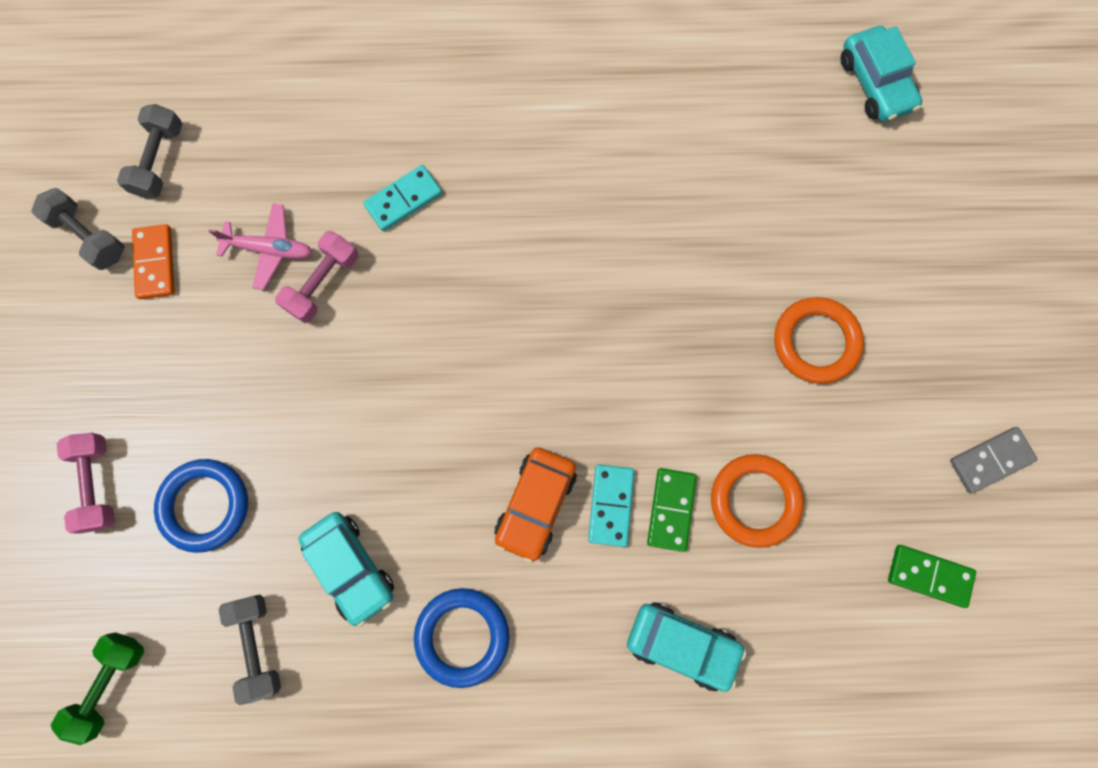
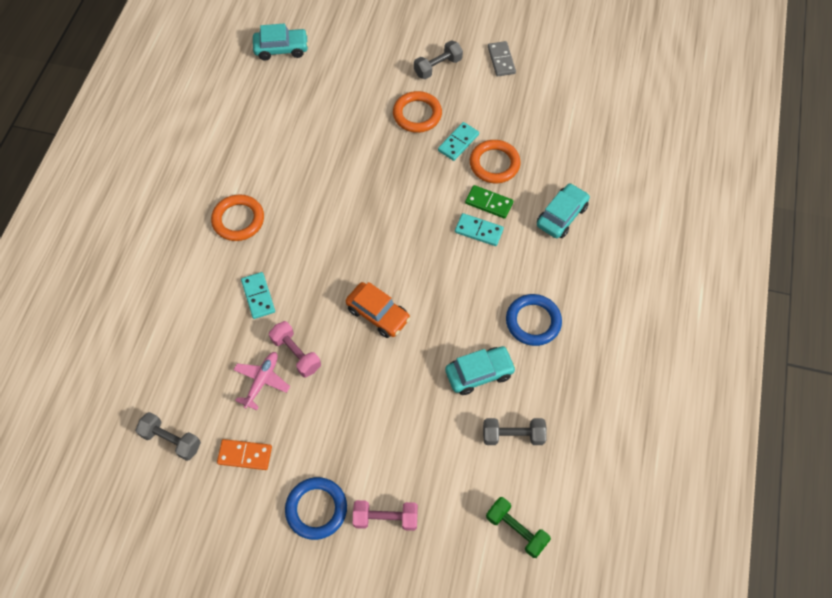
camera: 75 degrees left, 15 degrees down
grey dumbbell [31,188,124,270] -> grey dumbbell moved to [414,40,463,79]
blue ring [154,459,248,553] -> blue ring moved to [285,477,347,540]
orange car [495,448,577,563] -> orange car moved to [346,282,411,338]
green domino [888,545,976,608] -> none
none -> orange ring [211,194,264,241]
none -> turquoise domino [438,122,479,161]

